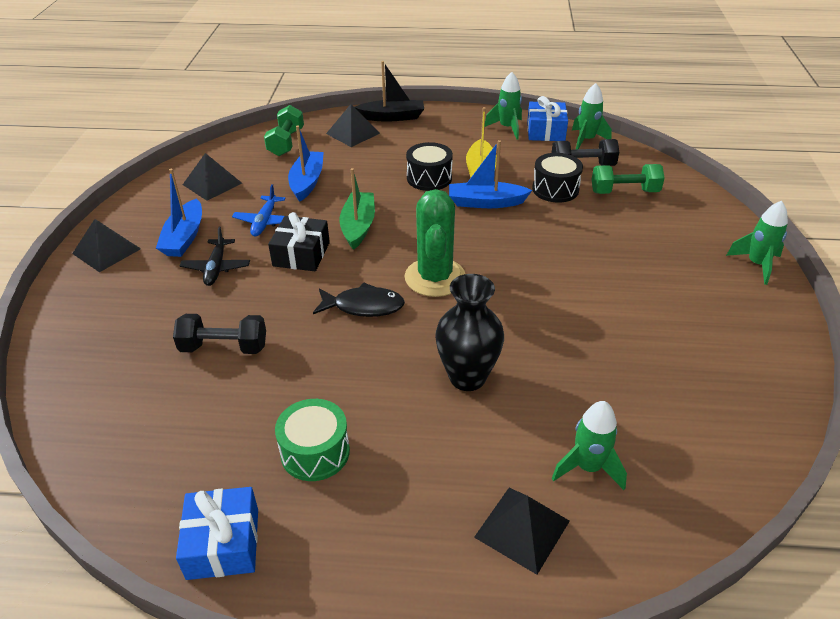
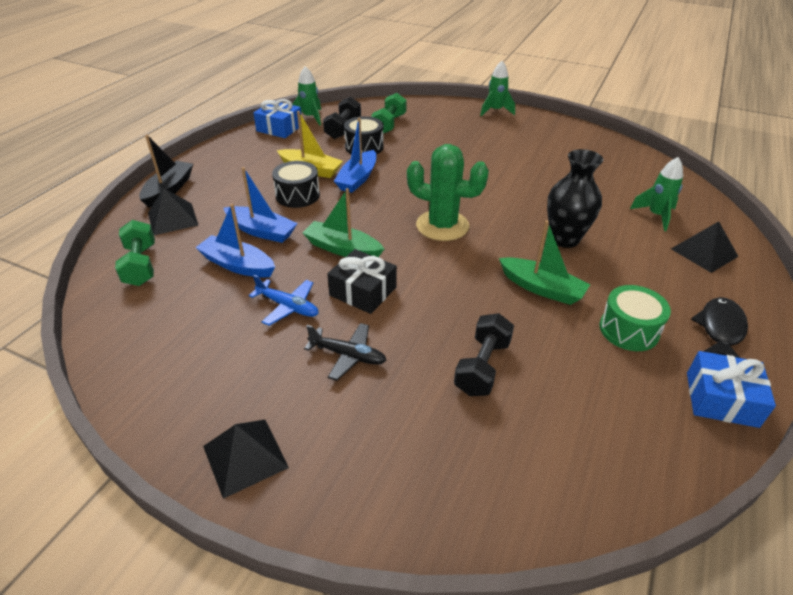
camera: 70 degrees left, 0 degrees up
blue boat [156,169,202,257] -> blue boat moved to [224,167,298,243]
black pyramid [183,153,242,200] -> none
green dumbbell [264,105,304,156] -> green dumbbell turned 45 degrees clockwise [115,220,155,286]
black fish [313,283,405,317] -> black fish moved to [691,297,748,358]
green rocket [485,72,522,140] -> none
none -> green boat [499,220,591,305]

